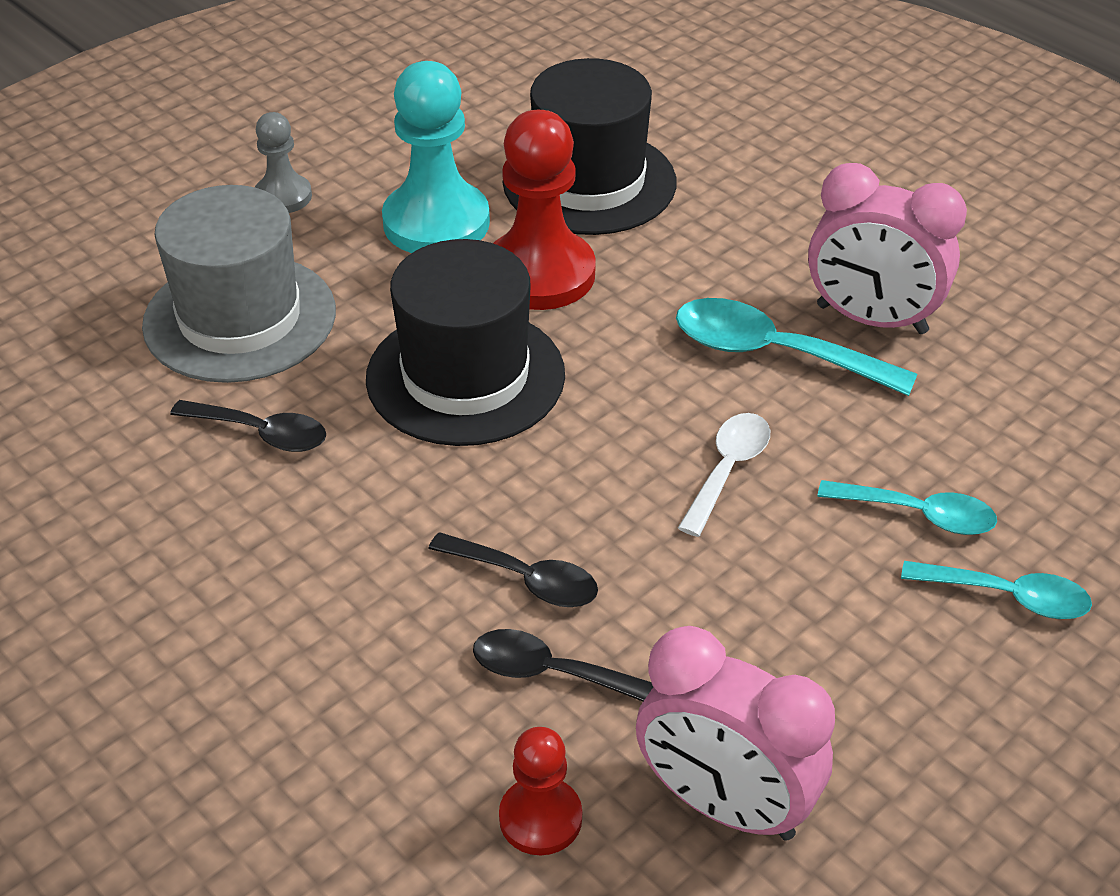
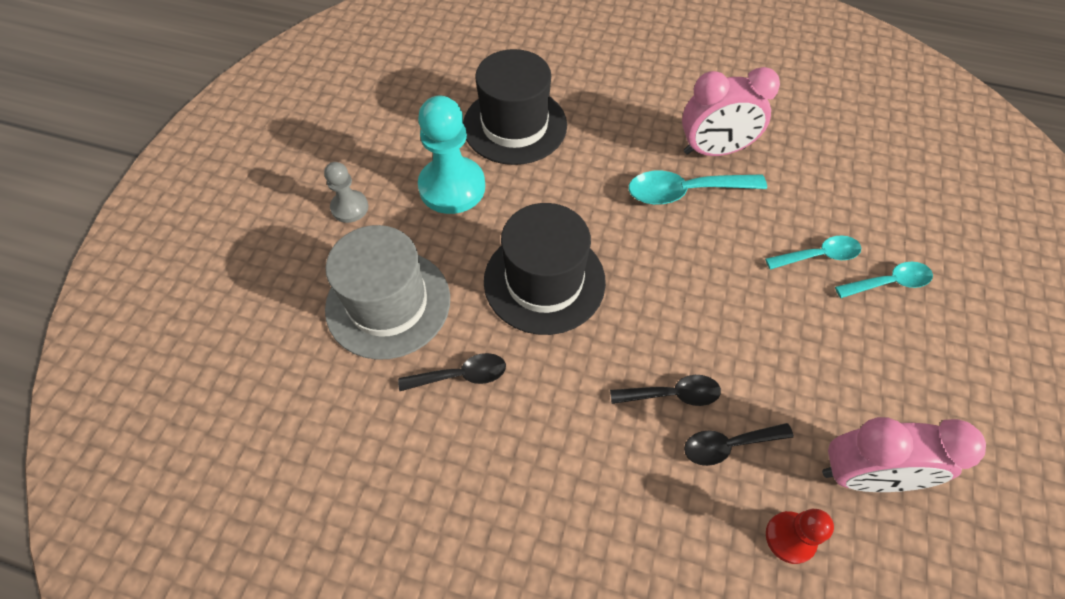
camera: 30 degrees left, 15 degrees up
red pawn [493,110,596,310] -> none
white spoon [678,413,770,537] -> none

